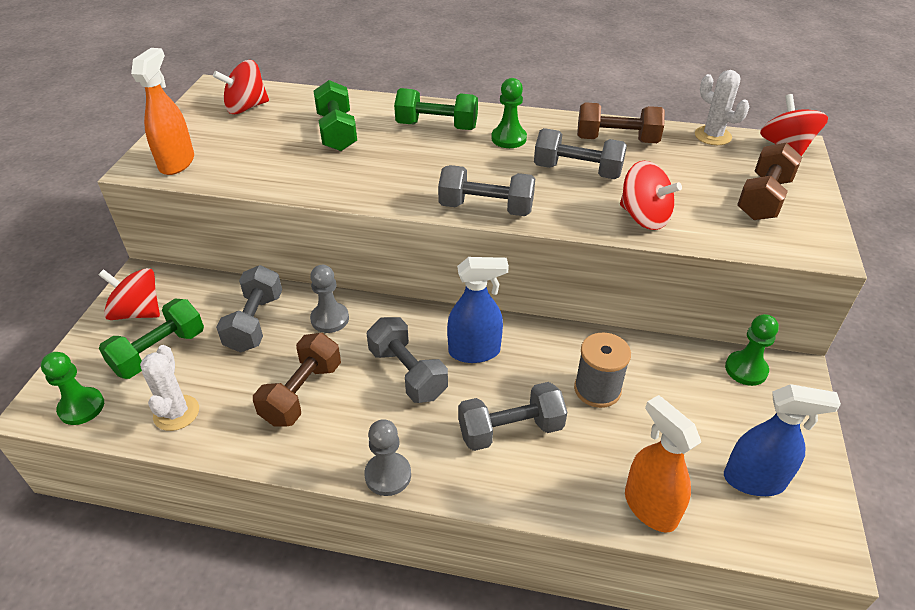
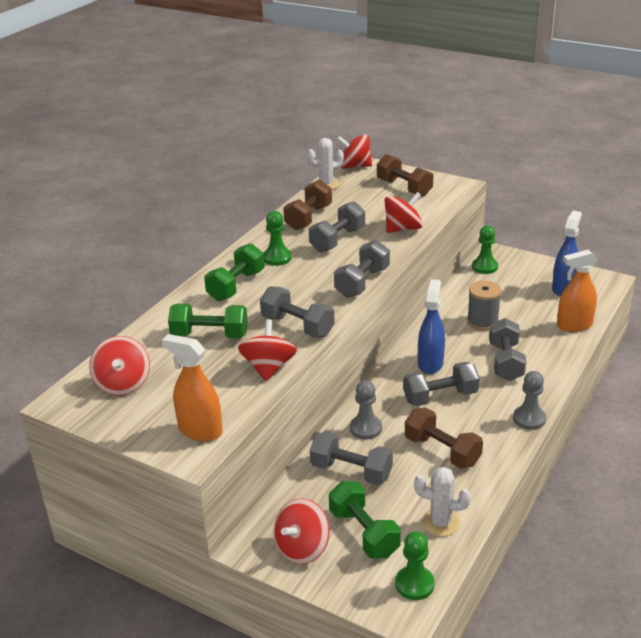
camera: 70 degrees left, 10 degrees down
none -> red spinning top [238,319,297,381]
none -> grey dumbbell [260,286,335,337]

